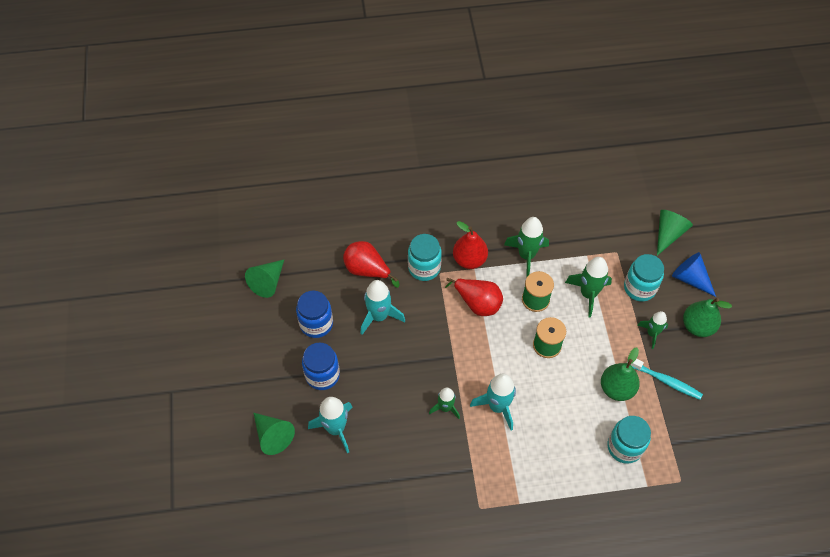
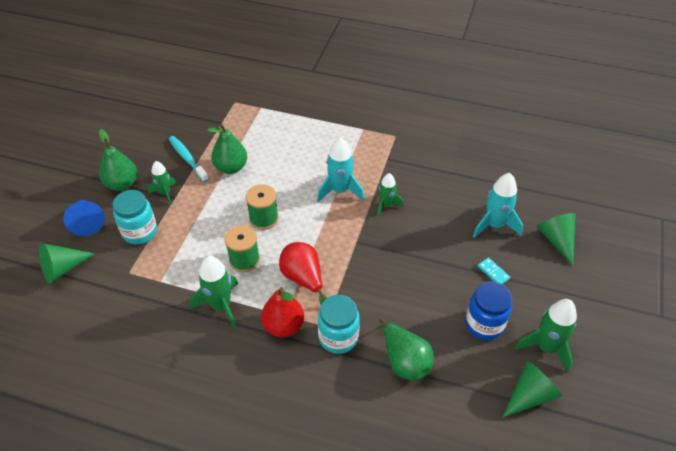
camera: 155 degrees left, 10 degrees down
blue jar [302,342,340,390] -> turquoise domino [478,258,510,284]
red pear [343,241,400,288] -> green pear [376,318,434,380]
turquoise rocket [360,280,405,335] -> none
green rocket [565,257,612,318] -> green rocket moved to [515,299,577,372]
turquoise jar [607,416,651,464] -> none

